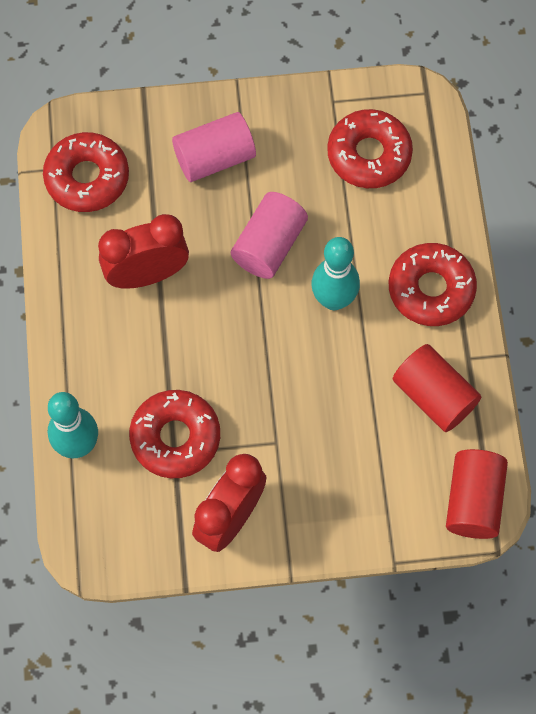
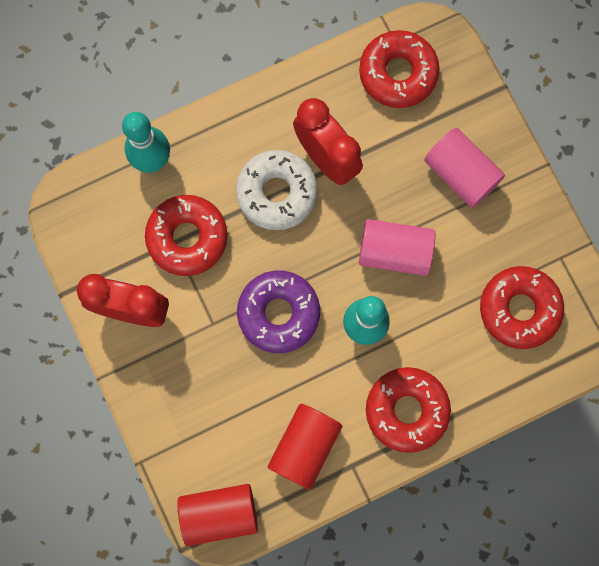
camera: 70 degrees right, 10 degrees up
none -> white donut [236,150,318,230]
none -> purple donut [237,270,320,353]

